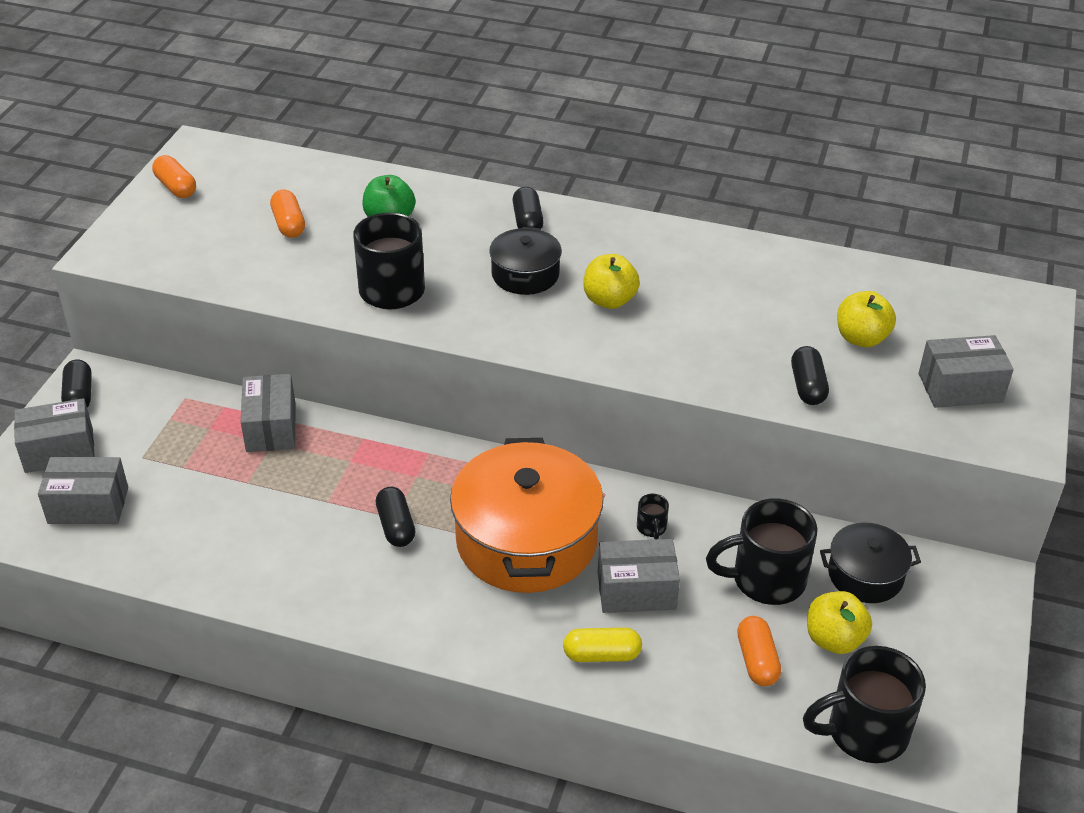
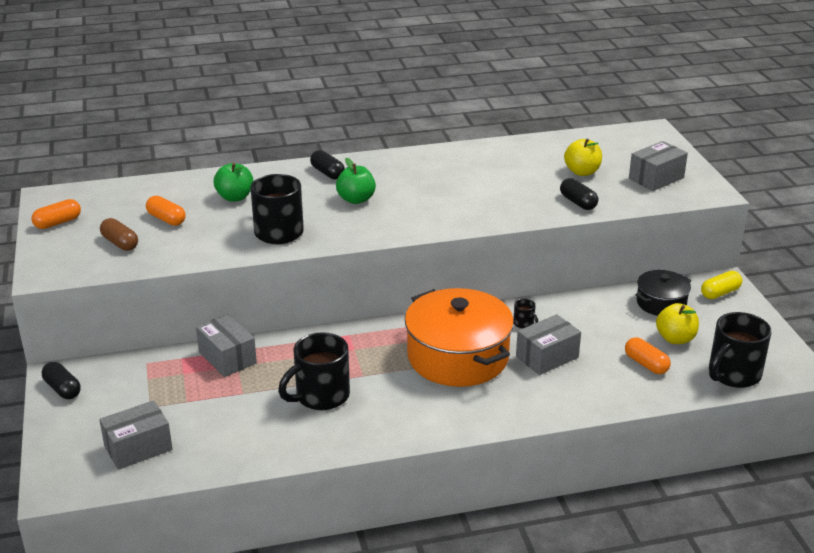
camera: 30 degrees left, 10 degrees down
grey box [14,398,95,473] -> none
orange capsule [152,155,196,198] -> orange capsule turned 60 degrees counterclockwise [32,199,81,229]
black capsule [376,487,415,547] -> none
black pot [489,227,562,295] -> green apple [336,158,376,204]
yellow capsule [563,628,642,662] -> yellow capsule moved to [701,271,742,299]
yellow apple [583,254,640,309] -> none
black mug [706,498,817,605] -> black mug moved to [278,332,350,410]
none -> brown capsule [100,218,138,251]

